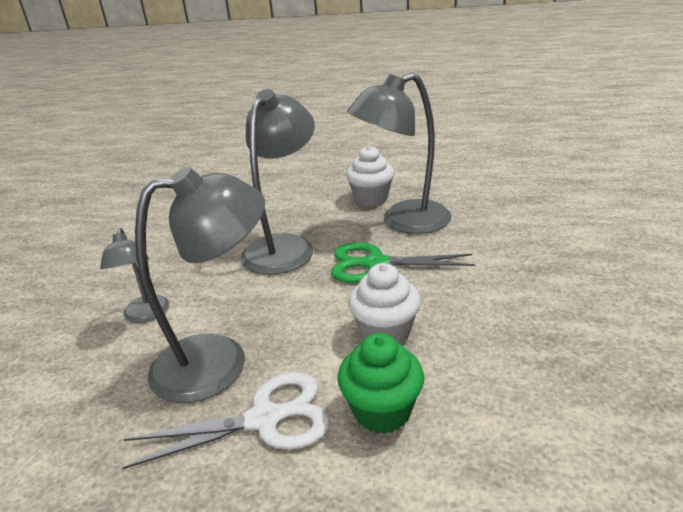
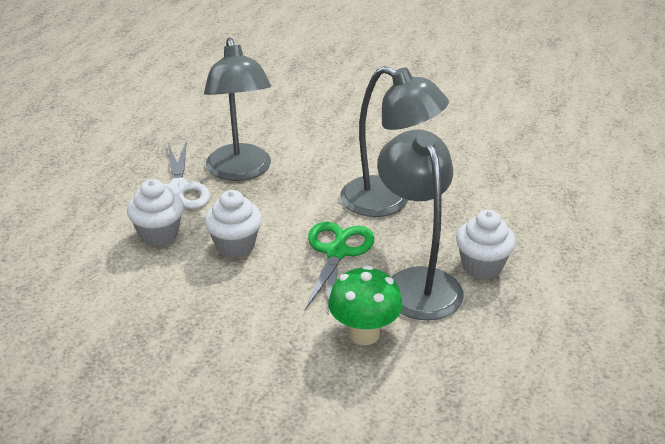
camera: 95 degrees right, 5 degrees up
grey lamp [100,228,169,323] -> none
green cupcake [337,333,424,434] -> white cupcake [127,179,184,246]
none -> green mushroom [328,266,403,345]

